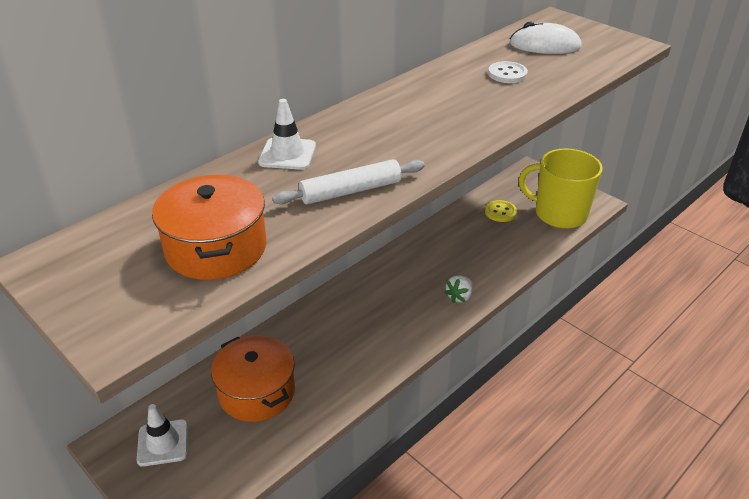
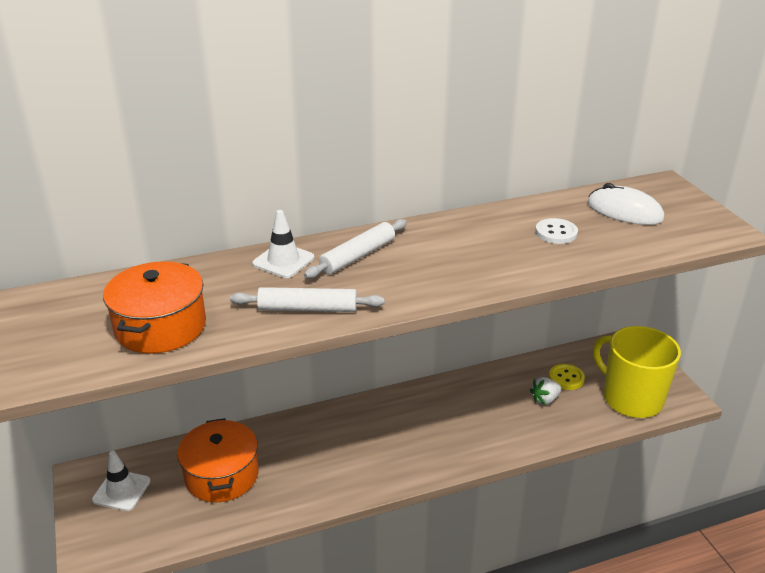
camera: 25 degrees right, 5 degrees down
white strawberry [444,275,473,303] -> white strawberry moved to [530,377,562,405]
none -> white rolling pin [304,219,407,279]

